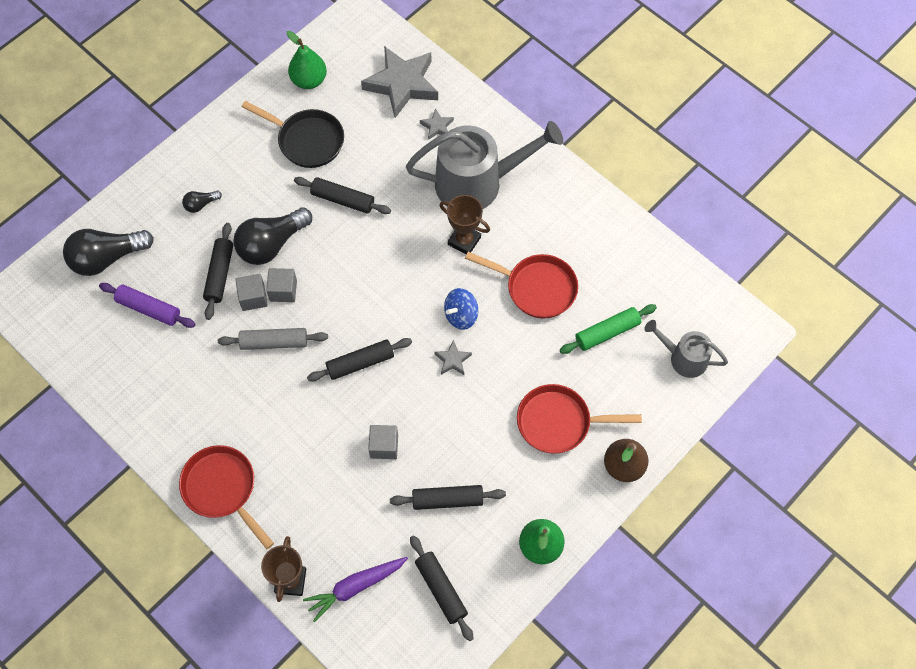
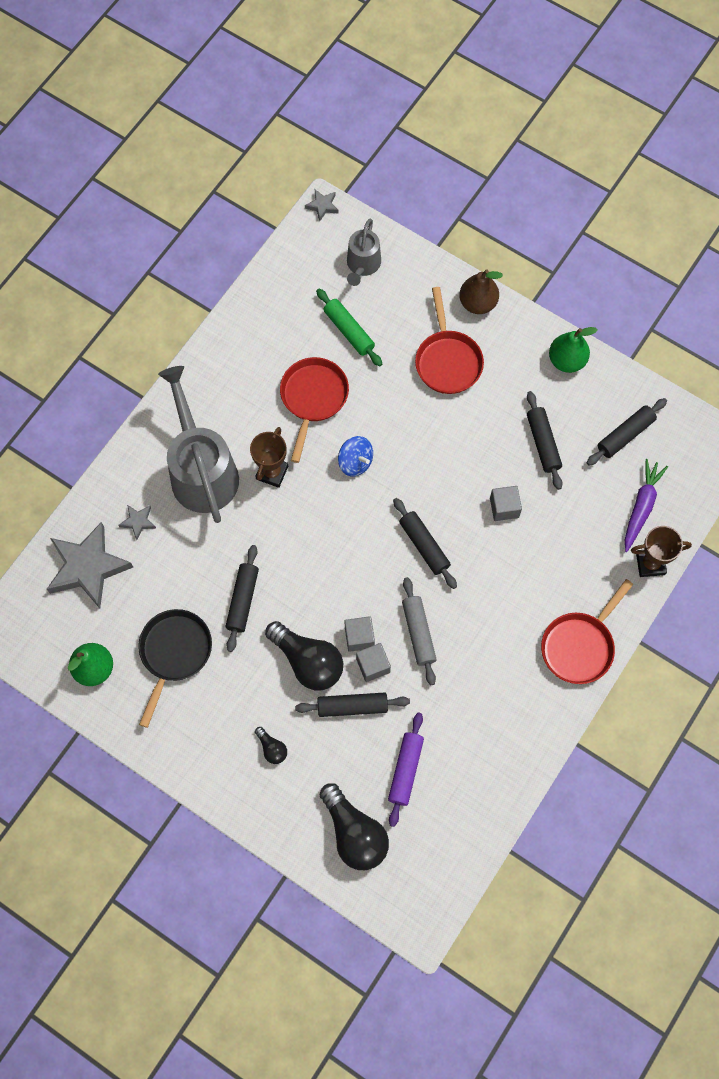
camera: 100 degrees left, 5 degrees up
purple carrot [303,557,408,622] -> purple carrot turned 120 degrees counterclockwise [625,459,668,552]
grey star [435,340,472,375] -> grey star moved to [305,190,339,221]

